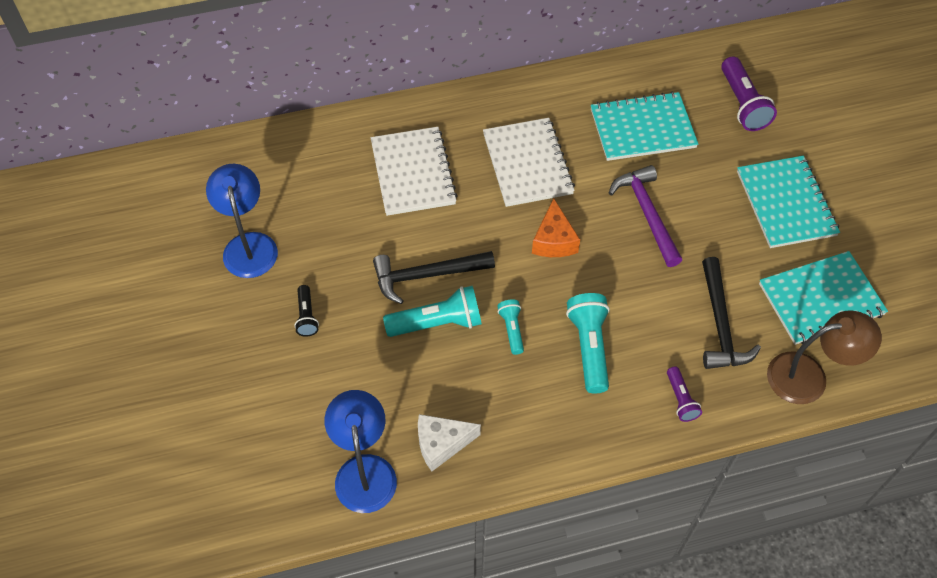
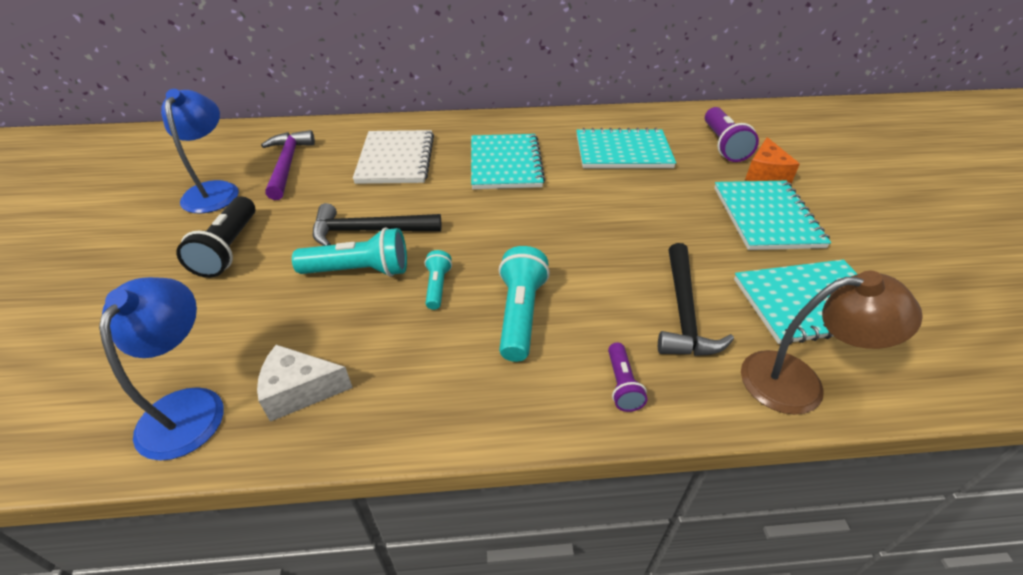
camera: 10 degrees right, 15 degrees down
black flashlight [294,285,319,337] -> black flashlight [176,196,255,278], size x1.78
white notebook [483,118,575,207] -> turquoise notebook [471,134,545,189]
orange cheese [532,198,580,257] -> orange cheese moved to [745,137,800,184]
purple hammer [609,165,682,267] -> purple hammer moved to [261,130,315,200]

